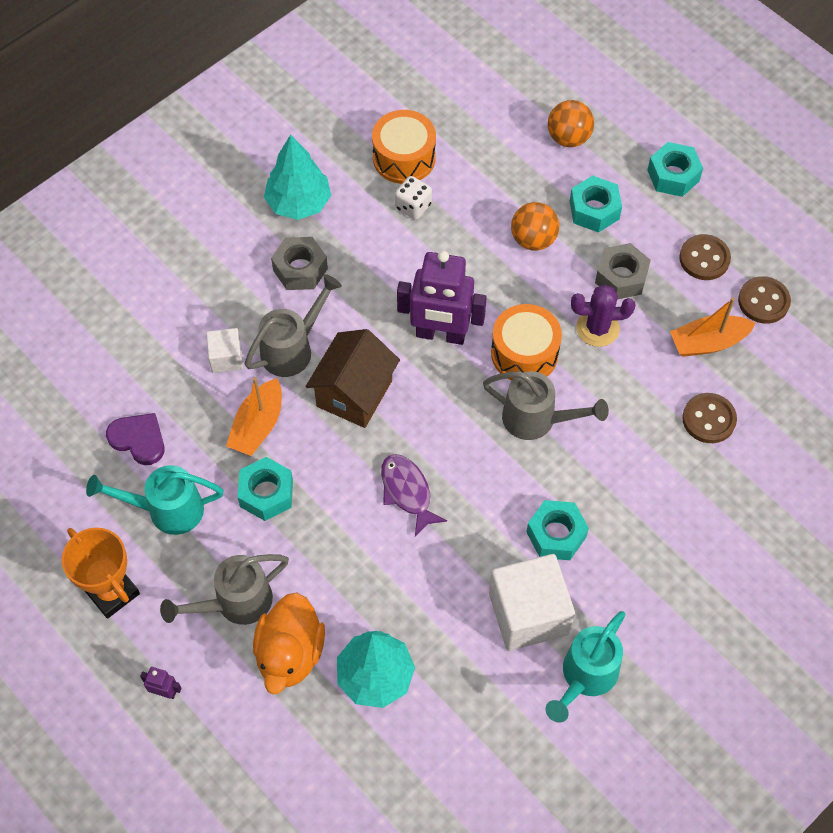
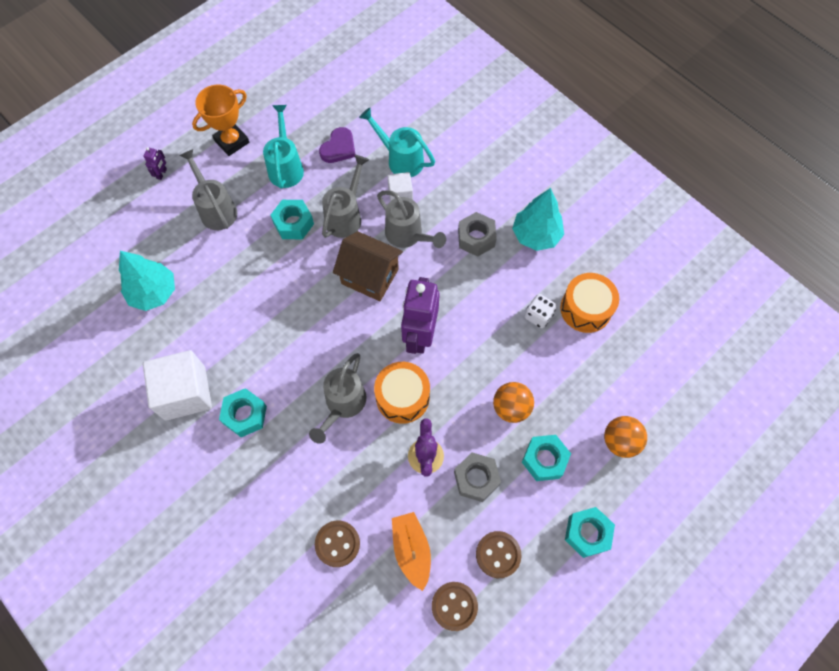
camera: 90 degrees right, 5 degrees up
orange boat [226,377,282,456] -> grey watering can [322,155,369,238]
orange duck [253,592,325,694] -> none
purple fish [381,454,447,537] -> none
turquoise watering can [545,611,625,723] -> turquoise watering can moved to [359,108,435,177]

